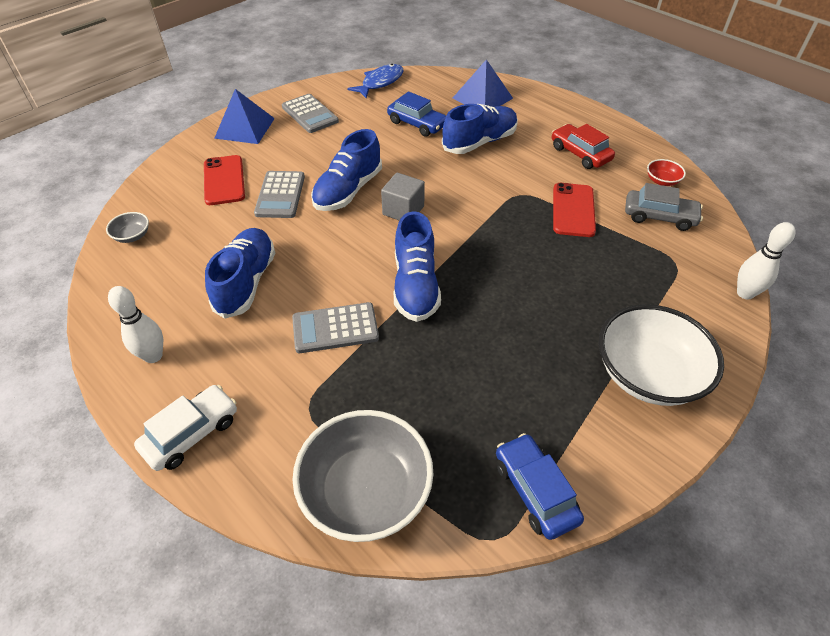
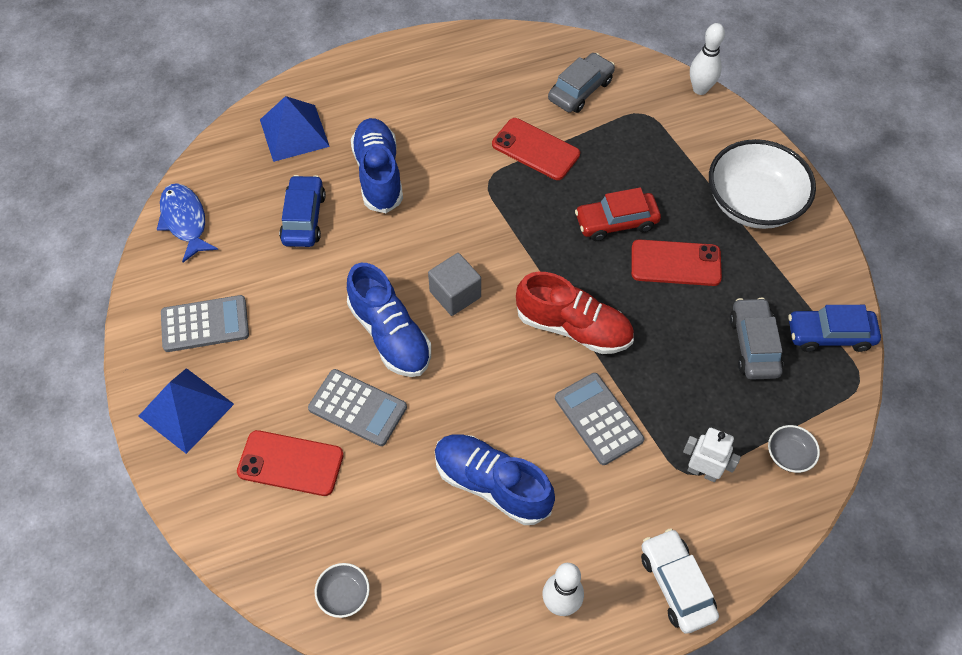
camera: 65 degrees left, 10 degrees up
grey calculator [292,302,379,353] -> grey calculator turned 135 degrees clockwise [555,373,644,465]
grey bowl [292,410,433,542] -> grey bowl [768,425,820,473], size x0.42
blue car [387,91,446,137] -> blue car turned 60 degrees counterclockwise [279,175,326,247]
blue shoe [394,211,441,322] -> red shoe [516,272,634,354]
red car [552,124,615,169] -> red car moved to [575,187,661,241]
red bowl [647,159,686,186] -> none
none -> red phone [631,239,722,286]
none -> white robot [683,428,741,482]
none -> grey car [730,297,783,380]

